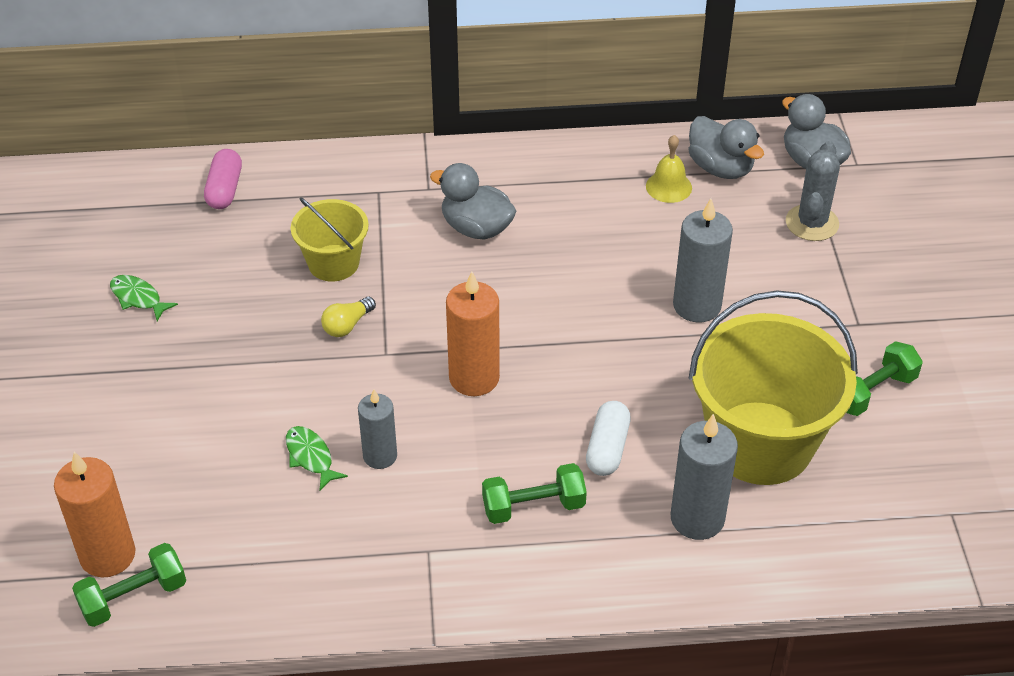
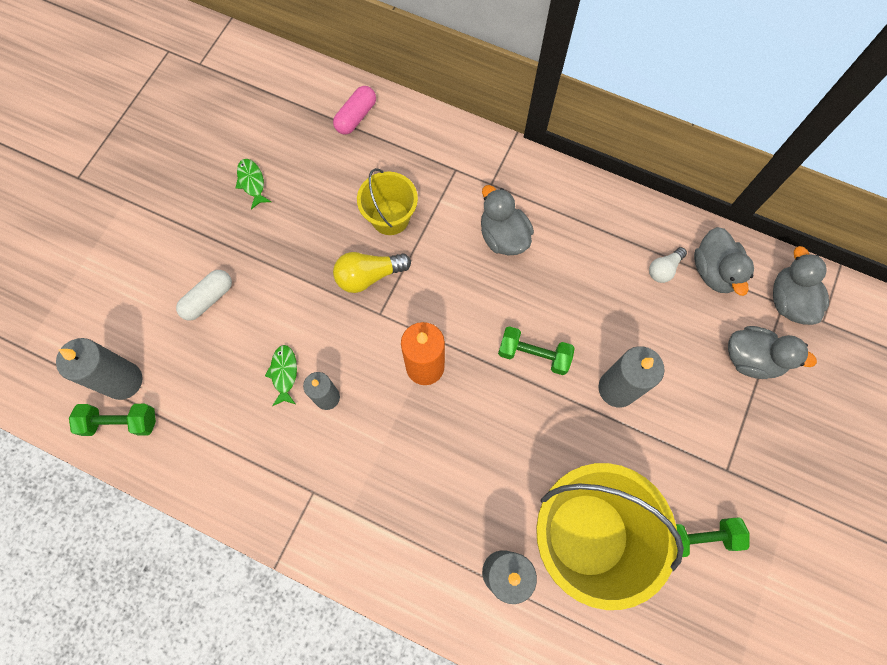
camera: 30 degrees right, 25 degrees up
orange candle [54,452,135,577] -> grey candle [56,338,142,400]
yellow light bulb [321,297,376,337] -> yellow light bulb [333,252,411,293], size x1.57
green dumbbell [482,463,587,524] -> green dumbbell moved to [498,326,575,375]
white capsule [586,401,631,476] -> white capsule moved to [176,270,232,320]
yellow bell [646,135,692,203] -> white light bulb [649,247,687,283]
grey cactus [786,141,840,241] -> grey duck [728,326,817,379]

